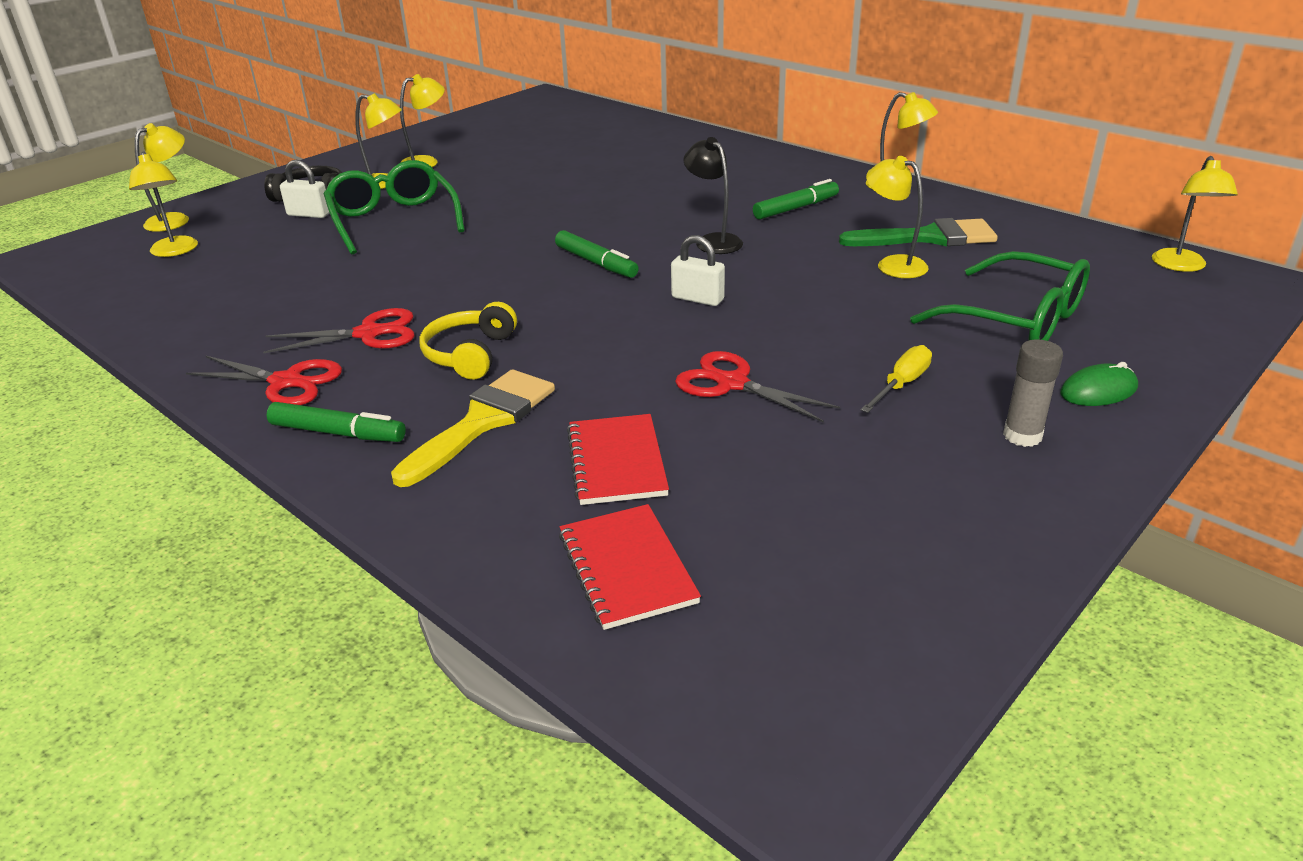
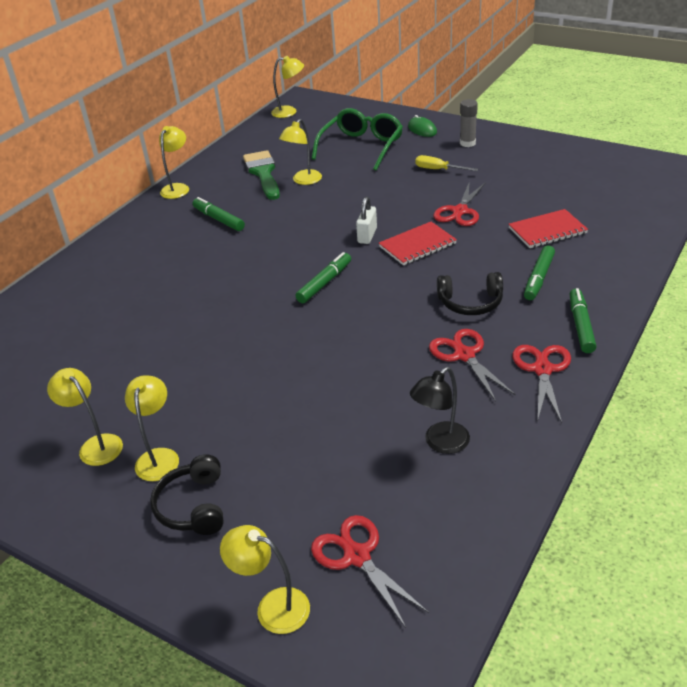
camera: 100 degrees left, 5 degrees up
yellow lamp [129,151,198,257] -> red scissors [311,515,429,628]
white padlock [280,160,329,218] -> none
green glasses [324,160,465,254] -> none
yellow brush [391,369,555,487] -> green marker [524,245,555,300]
yellow headphones [420,302,517,380] -> black headphones [437,272,503,315]
red notebook [559,504,701,630] -> red notebook moved to [379,222,457,265]
black lamp [684,137,743,254] -> black lamp moved to [410,367,470,454]

